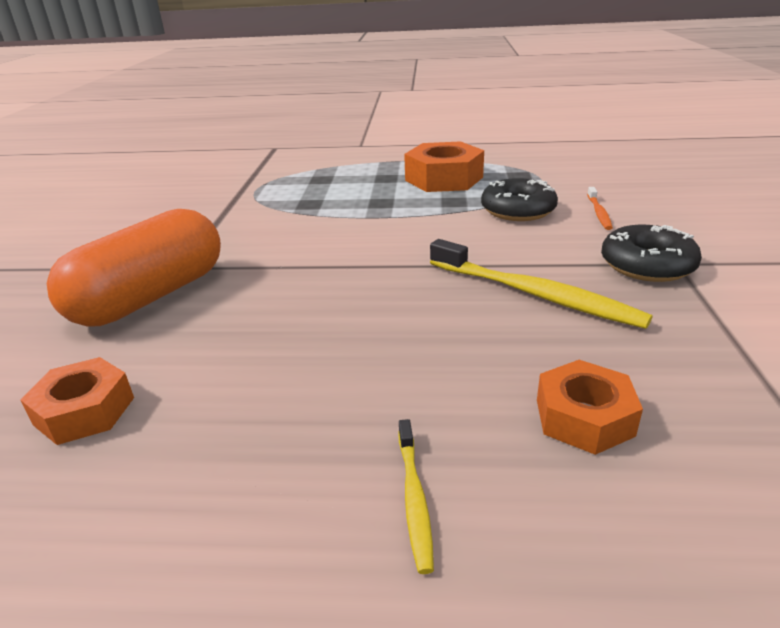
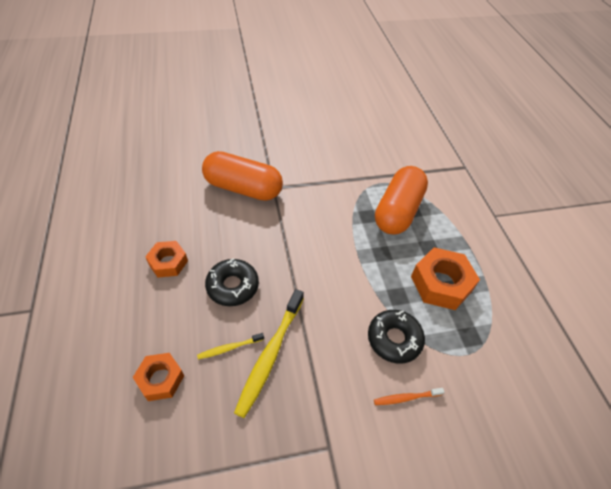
camera: 70 degrees right, 20 degrees up
orange nut [20,357,134,445] -> orange nut moved to [145,241,188,278]
yellow toothbrush [399,419,434,574] -> yellow toothbrush moved to [197,333,264,360]
black donut [601,225,702,282] -> black donut moved to [205,258,259,306]
none -> orange capsule [375,166,428,235]

